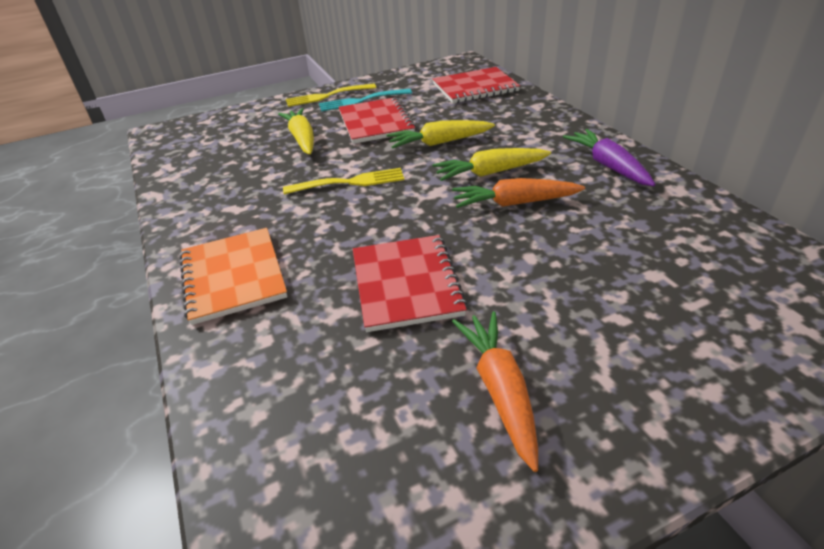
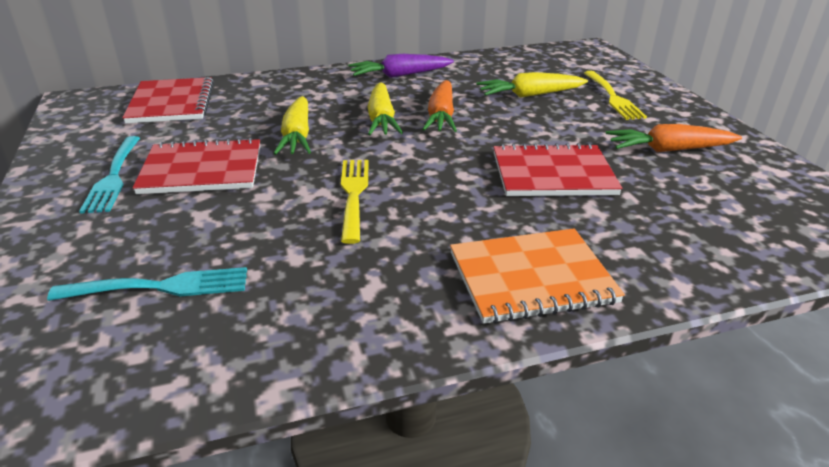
camera: 85 degrees left, 5 degrees down
yellow carrot [278,108,314,155] -> yellow carrot moved to [477,72,588,98]
yellow fork [286,84,376,107] -> yellow fork moved to [584,71,647,120]
none -> turquoise fork [47,267,247,301]

